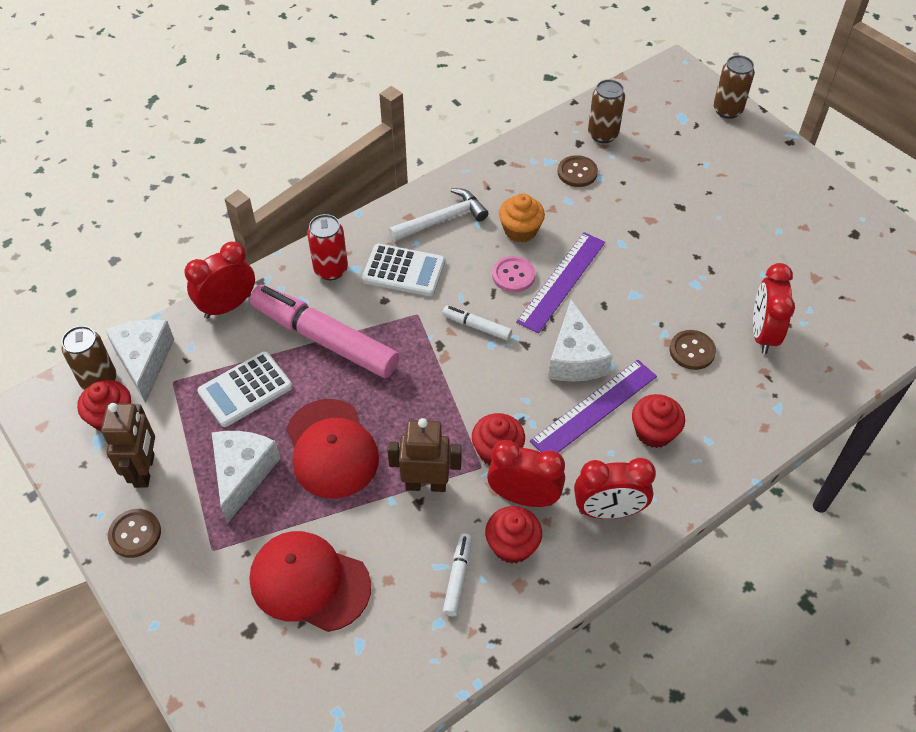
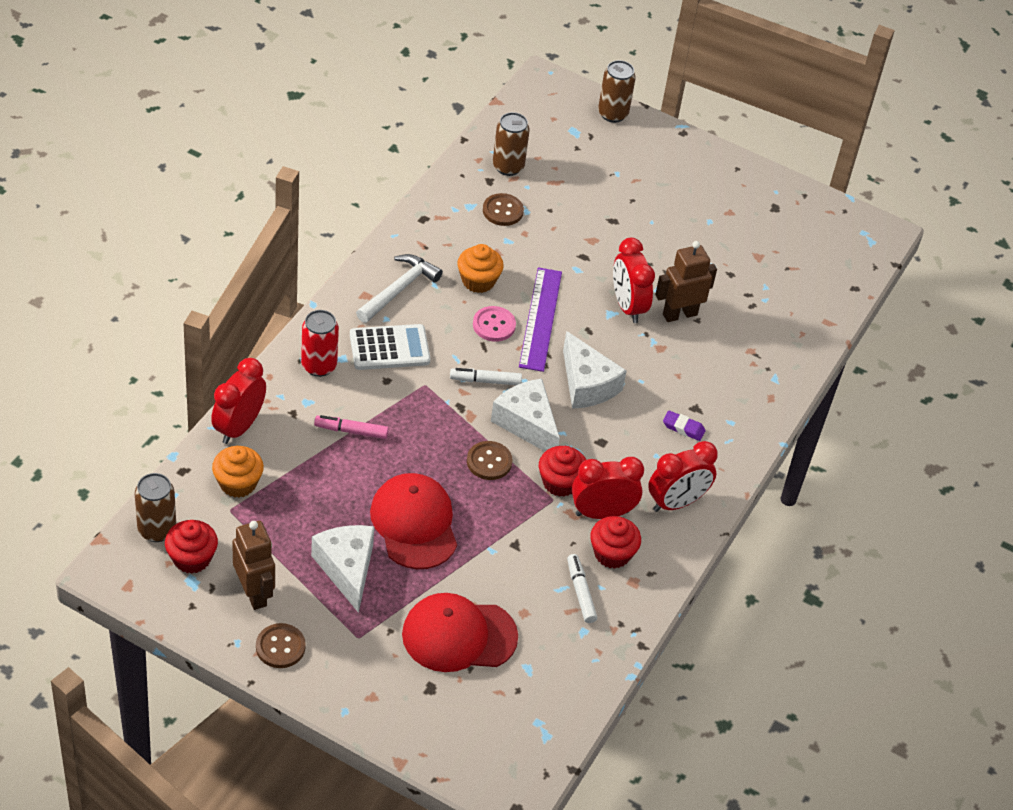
camera: 30 degrees left, 5 degrees down
white cheese [105,319,174,403] -> white cheese moved to [491,379,560,451]
white calculator [197,351,292,427] -> none
pink marker [250,285,399,378] -> pink marker [314,415,389,439], size x0.44
red cap [286,399,379,498] -> red cap turned 150 degrees counterclockwise [370,473,457,569]
brown robot [387,418,461,492] -> brown robot moved to [655,241,717,322]
purple ruler [530,360,657,453] -> none
red cupcake [632,394,685,448] -> purple eraser [663,410,706,441]
brown button [670,330,716,370] -> brown button moved to [467,441,513,480]
red clock [753,263,795,354] -> red clock moved to [613,238,655,323]
none -> orange cupcake [212,446,264,498]

